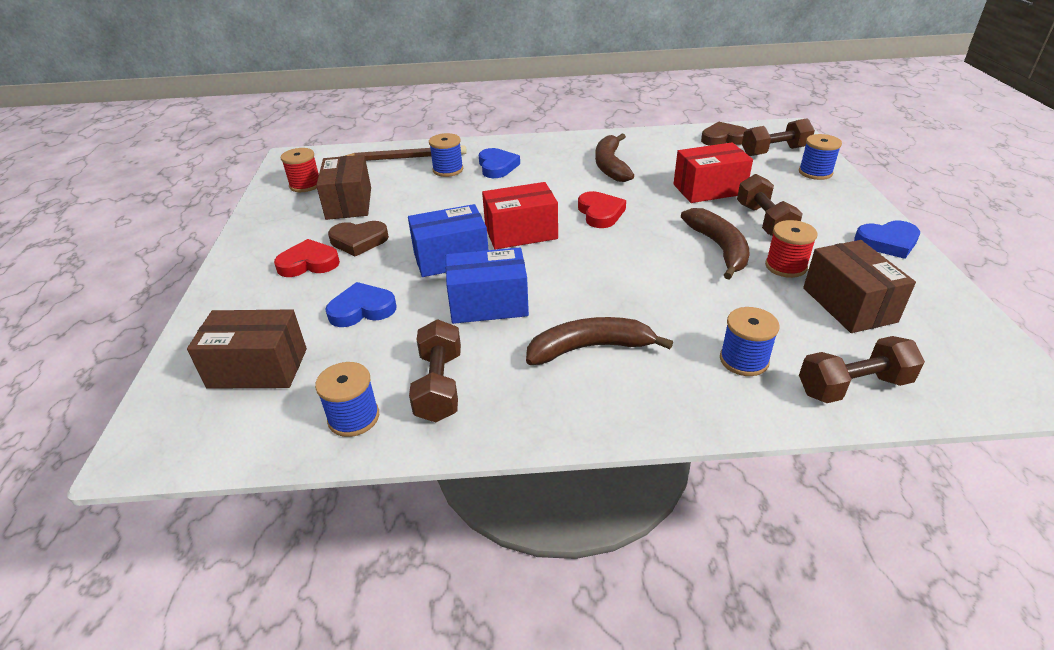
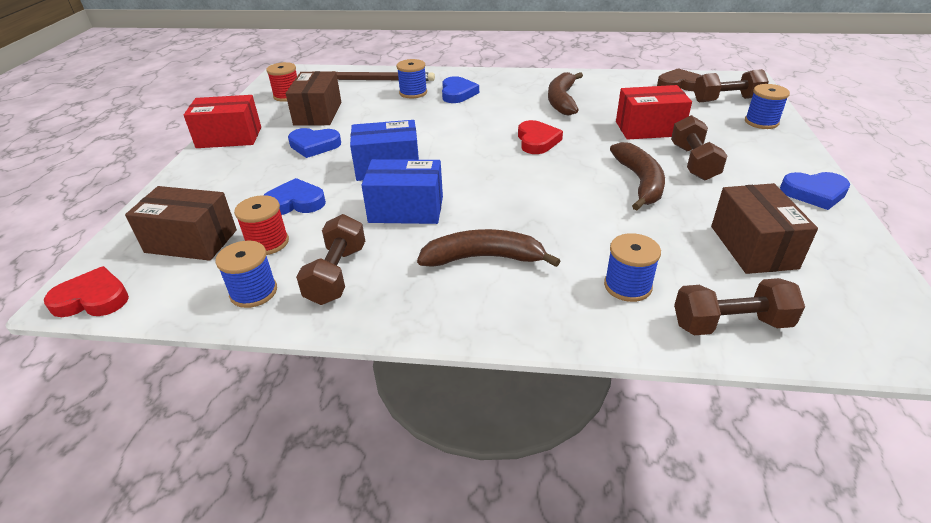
camera: 10 degrees right, 0 degrees up
red heart [274,239,340,277] -> red heart moved to [44,266,129,317]
brown heart [328,221,389,256] -> blue heart [288,128,341,158]
red box [482,182,558,249] -> red box moved to [184,95,261,148]
red spool [765,220,818,278] -> red spool moved to [234,195,289,255]

